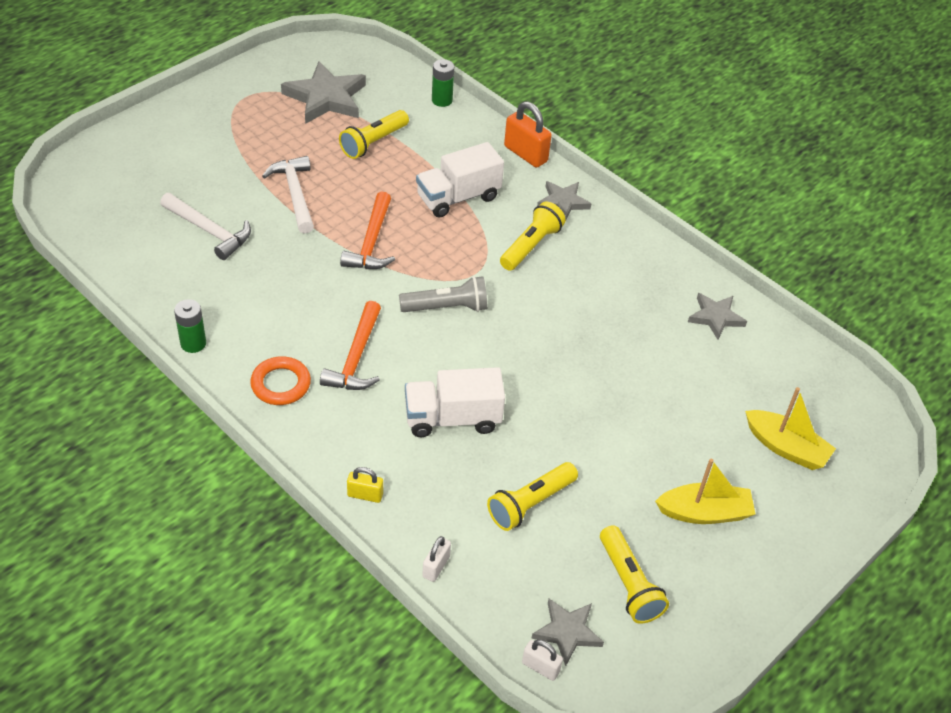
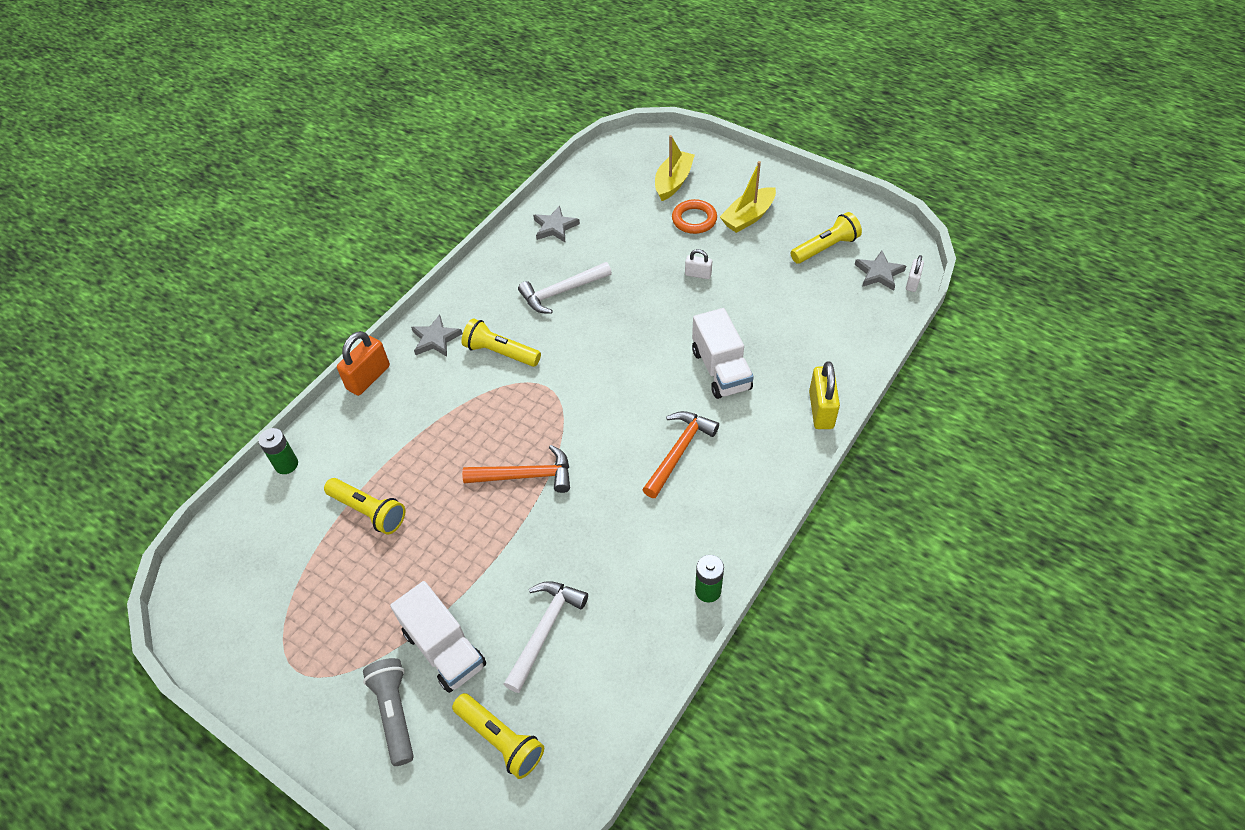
camera: 95 degrees left, 5 degrees up
orange ring [250,356,311,405] -> orange ring moved to [672,199,717,234]
white hammer [262,156,314,233] -> white hammer moved to [518,262,612,314]
grey star [281,61,366,124] -> none
orange hammer [320,301,381,390] -> orange hammer turned 60 degrees counterclockwise [642,411,719,498]
yellow padlock [347,467,383,503] -> yellow padlock [809,361,840,429], size x1.75
grey flashlight [399,276,487,312] -> grey flashlight moved to [363,658,414,766]
white truck [416,142,504,218] -> white truck moved to [390,581,486,693]
white padlock [422,536,451,582] -> white padlock moved to [685,249,712,279]
yellow flashlight [487,462,578,531] -> yellow flashlight moved to [452,693,544,779]
yellow boat [655,459,755,524] -> yellow boat turned 120 degrees counterclockwise [720,161,776,233]

